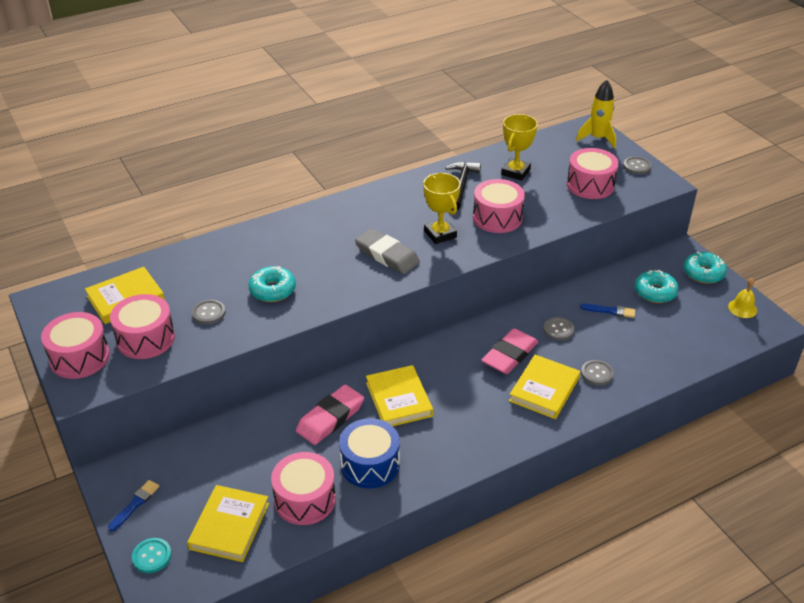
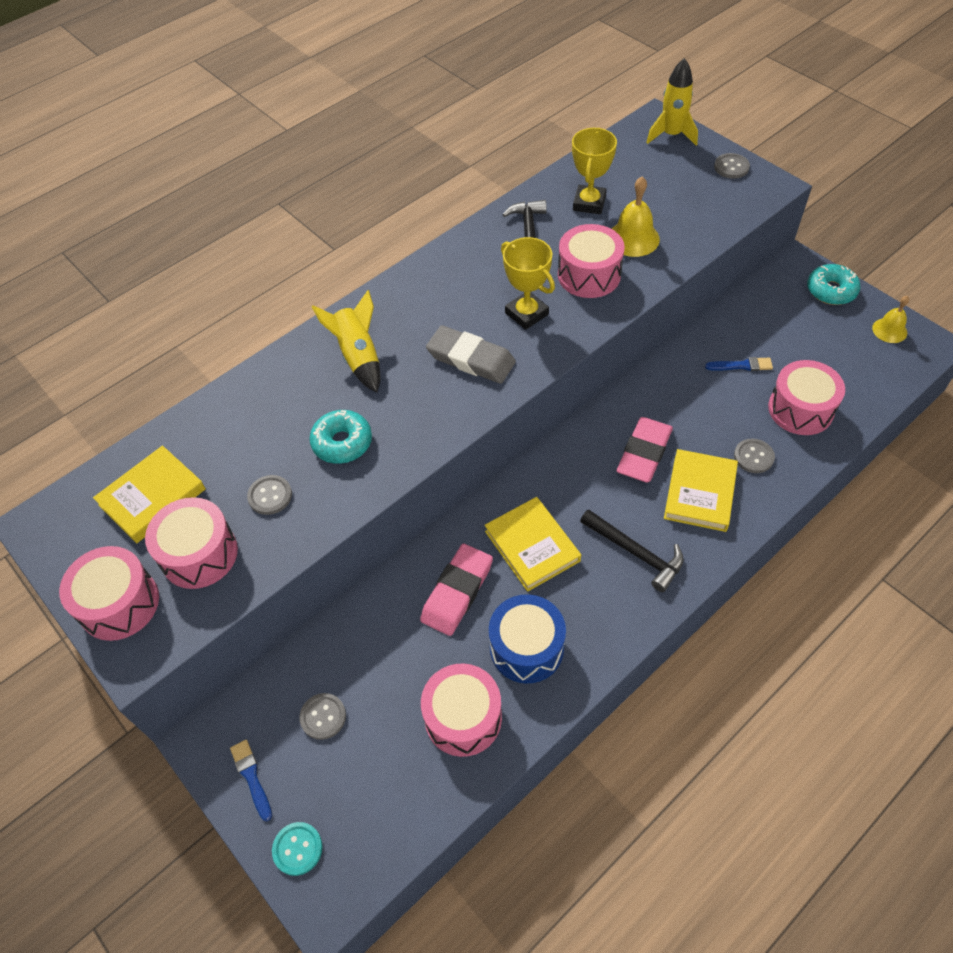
camera: 10 degrees left, 15 degrees up
blue brush [108,480,159,532] -> blue brush turned 45 degrees counterclockwise [230,740,272,821]
yellow book [187,485,269,562] -> none
grey button [543,317,575,341] -> grey button moved to [299,693,346,740]
pink drum [567,148,619,199] -> pink drum moved to [768,360,845,435]
turquoise donut [635,270,679,303] -> none
none -> yellow rocket [312,290,380,393]
none -> black hammer [580,509,684,592]
none -> yellow bell [612,177,660,257]

